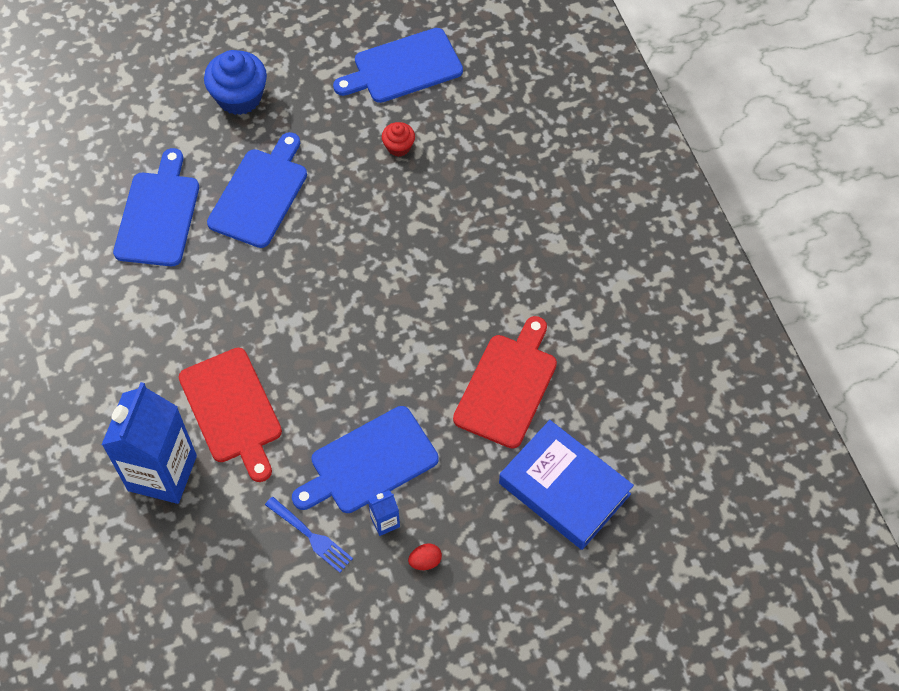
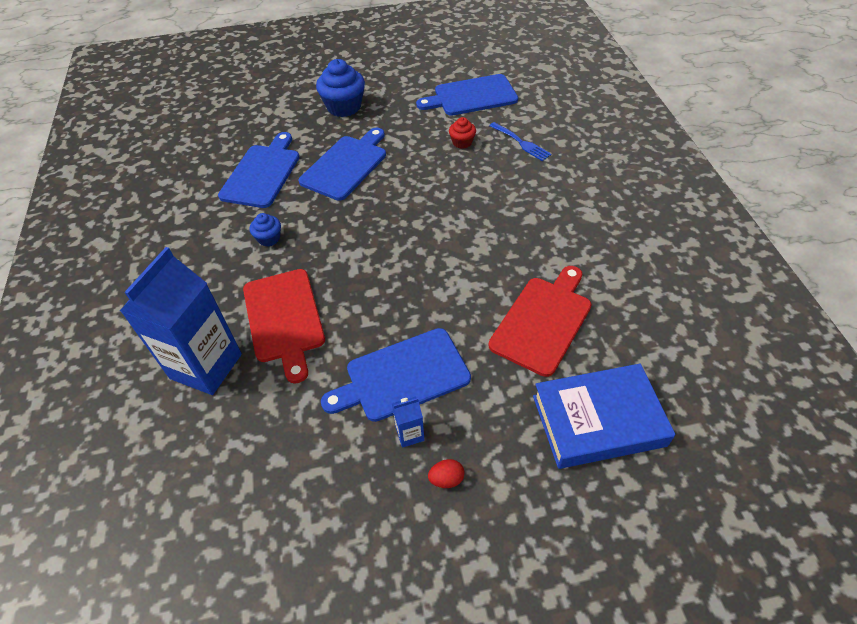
camera: 10 degrees right, 10 degrees down
blue fork [265,497,353,573] -> blue fork moved to [489,122,551,161]
blue book [499,420,634,550] -> blue book turned 60 degrees counterclockwise [533,363,675,469]
none -> blue cupcake [250,213,281,246]

